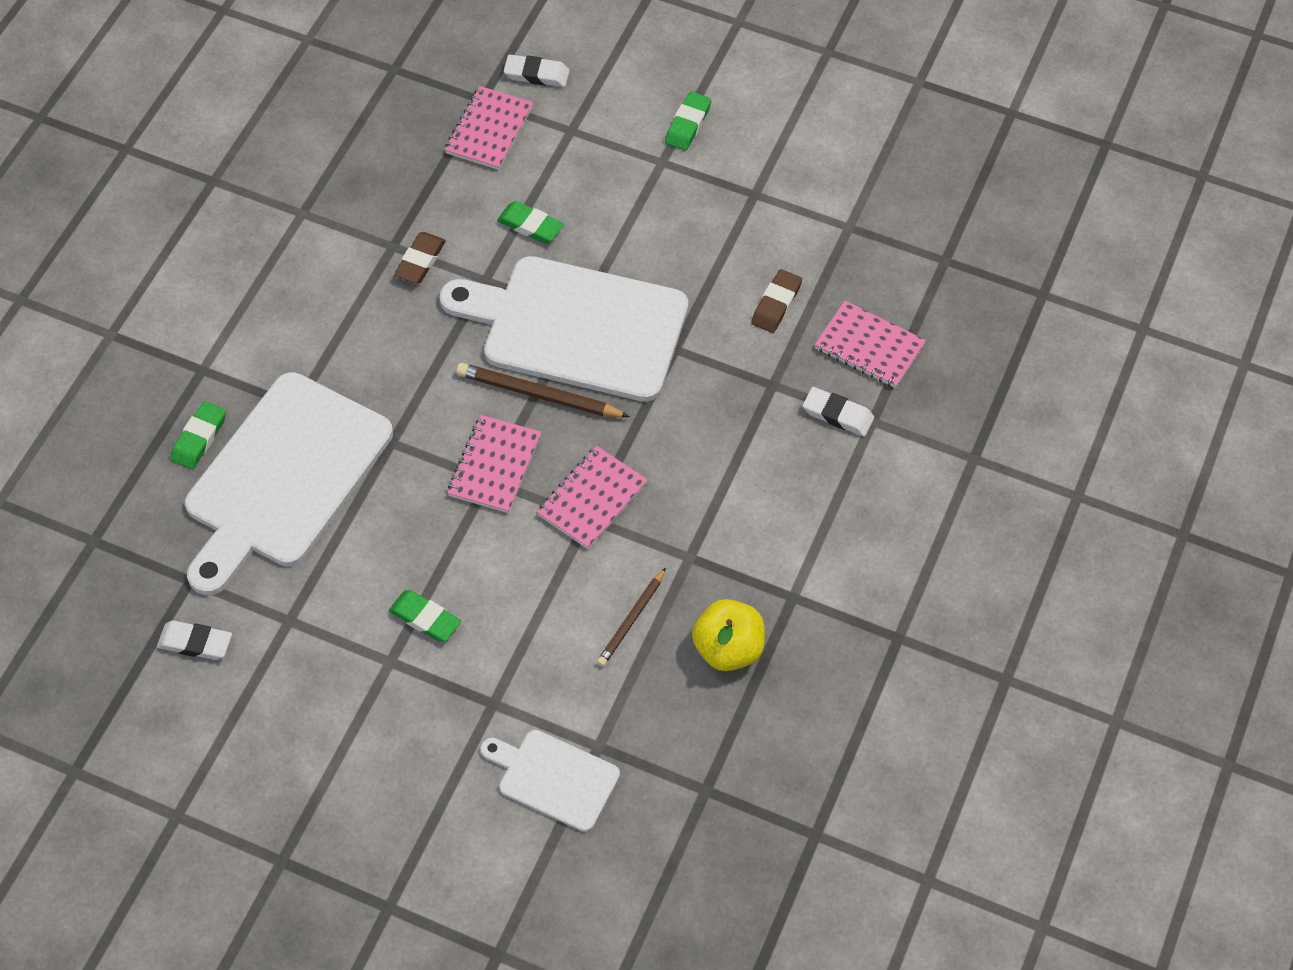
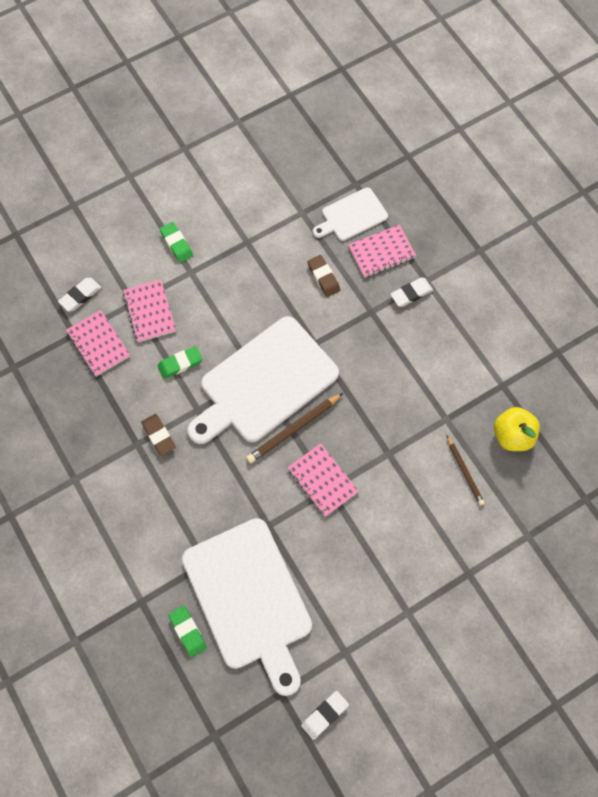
camera: 55 degrees left, 10 degrees up
green eraser [389,590,461,642] -> none
white cutting board [481,730,620,832] -> white cutting board moved to [313,187,388,241]
pink notebook [537,446,648,549] -> pink notebook moved to [123,280,176,342]

